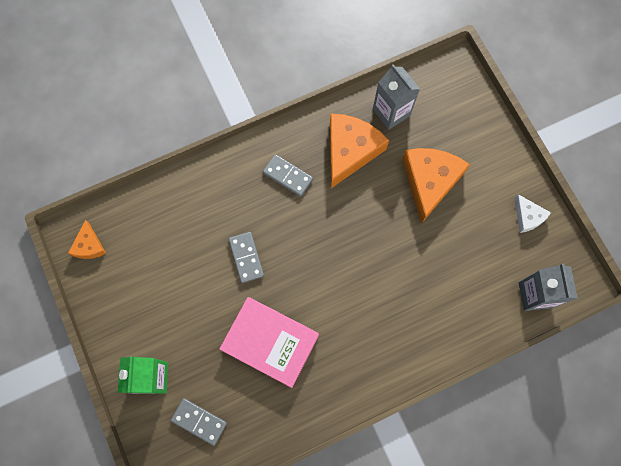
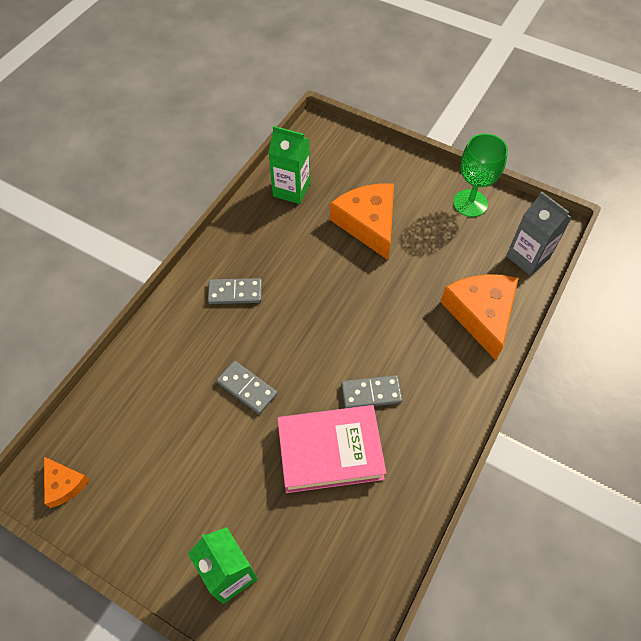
camera: 35 degrees left, 15 degrees down
grey domino [171,398,227,446] -> grey domino moved to [341,375,403,408]
orange cheese [330,114,389,188] -> orange cheese moved to [441,274,519,360]
grey carton [373,64,420,130] -> green carton [268,126,310,204]
white cheese [514,194,551,233] -> green goblet [453,133,508,217]

